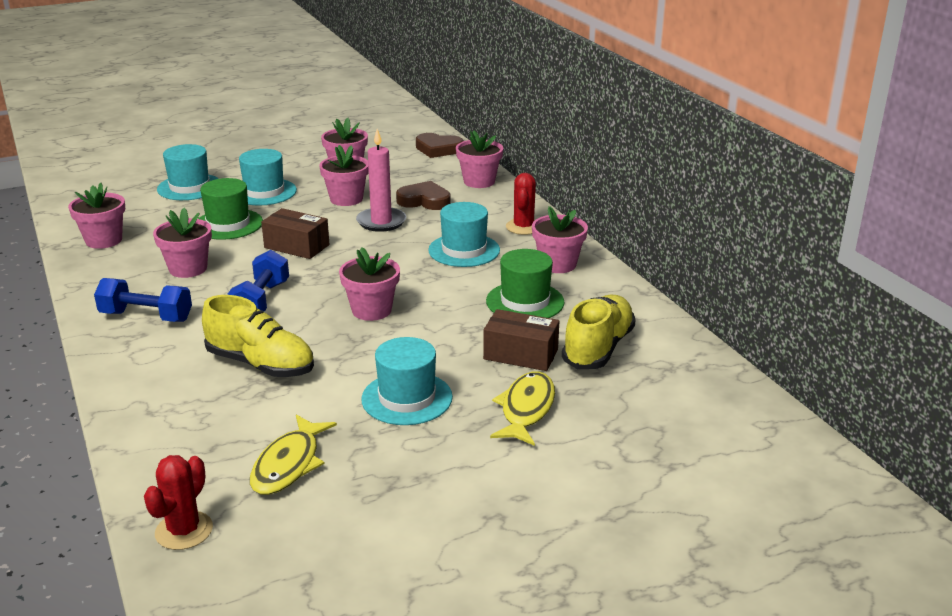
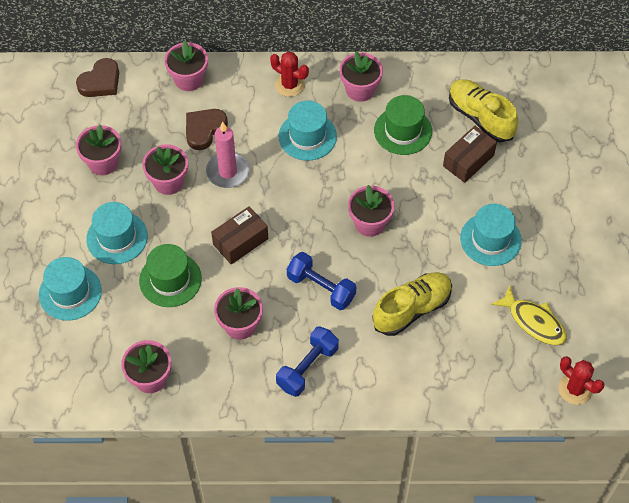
camera: 65 degrees left, 30 degrees up
yellow fish [490,372,555,446] -> none

